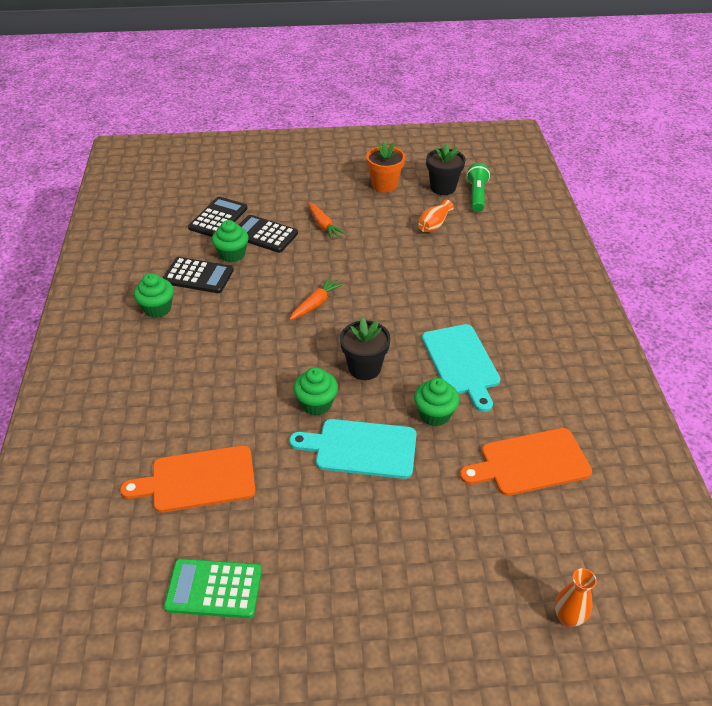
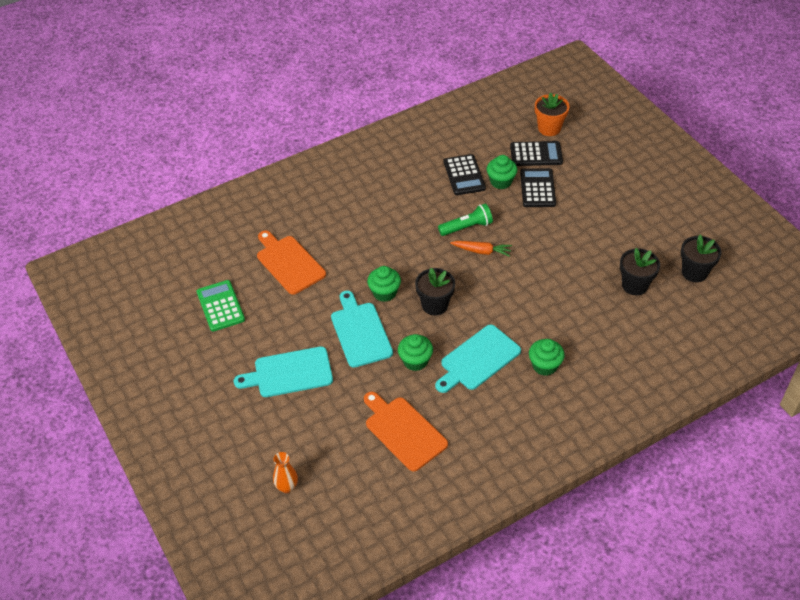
camera: 65 degrees right, 5 degrees up
green cupcake [134,273,174,318] -> green cupcake moved to [529,339,565,376]
orange carrot [308,202,346,240] -> none
orange flower pot [366,141,405,193] -> orange flower pot moved to [535,92,570,136]
orange vase [418,200,454,232] -> black flower pot [620,248,660,295]
green flashlight [466,163,490,212] -> green flashlight moved to [438,203,493,236]
none -> turquoise cutting board [234,346,333,397]

